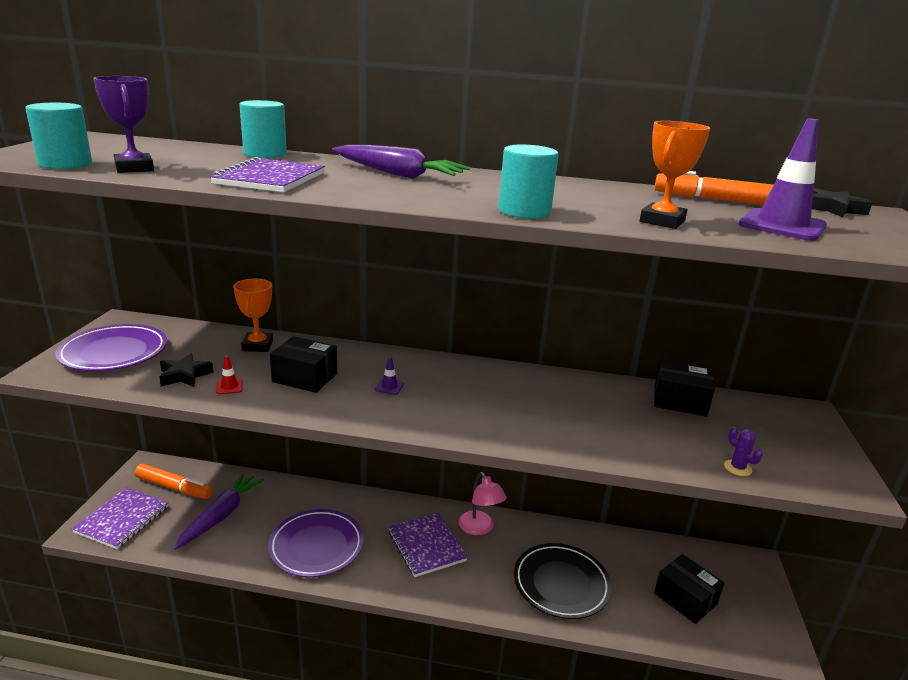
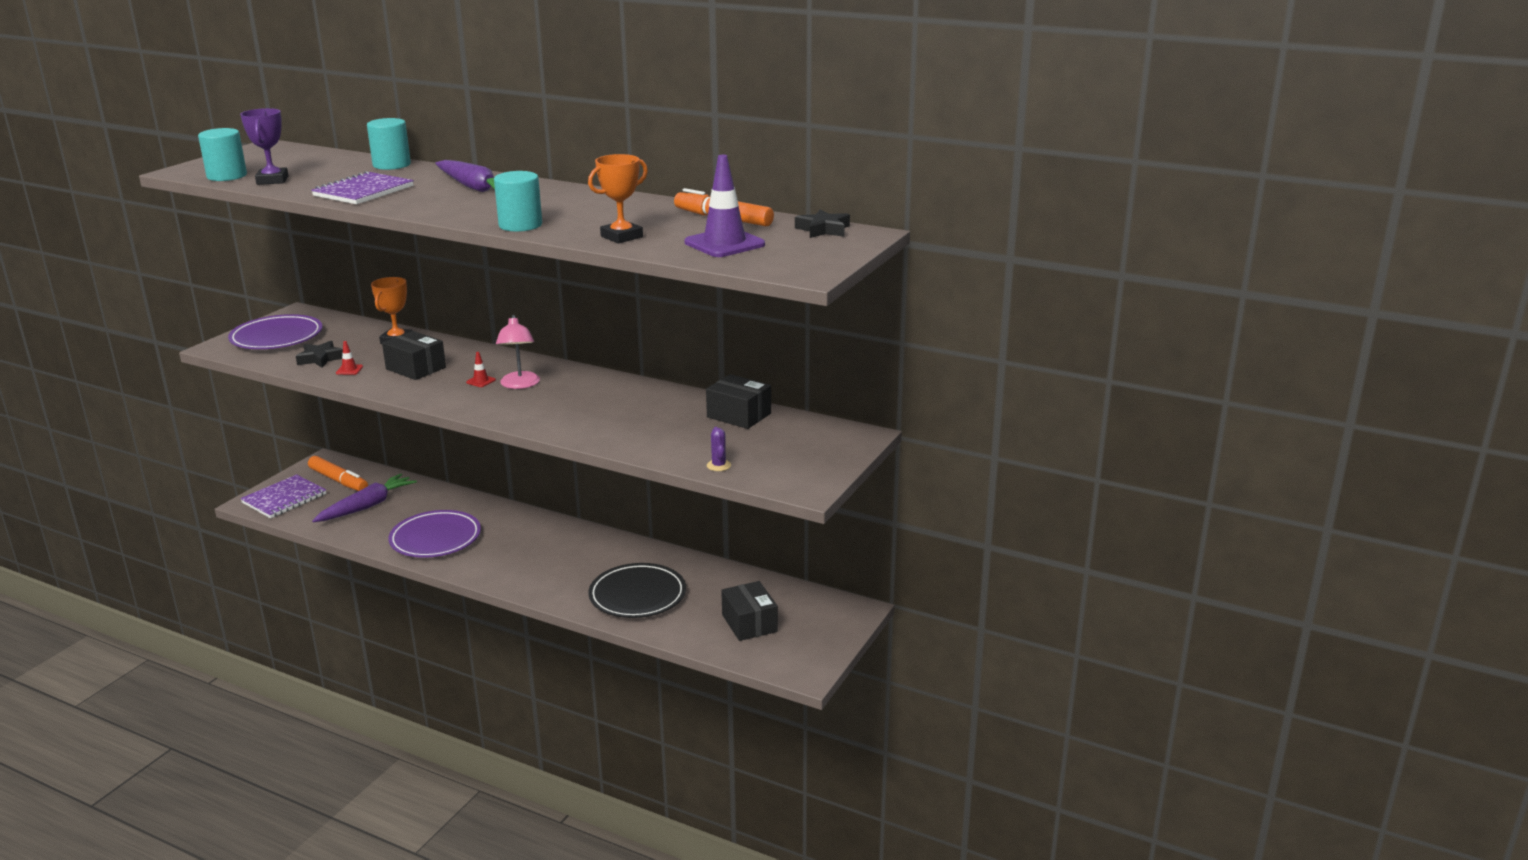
camera: 20 degrees right, 0 degrees up
purple traffic cone [375,356,404,395] -> red traffic cone [466,352,496,387]
purple notebook [389,513,468,577] -> none
pink lamp [458,472,507,535] -> pink lamp moved to [496,315,540,389]

